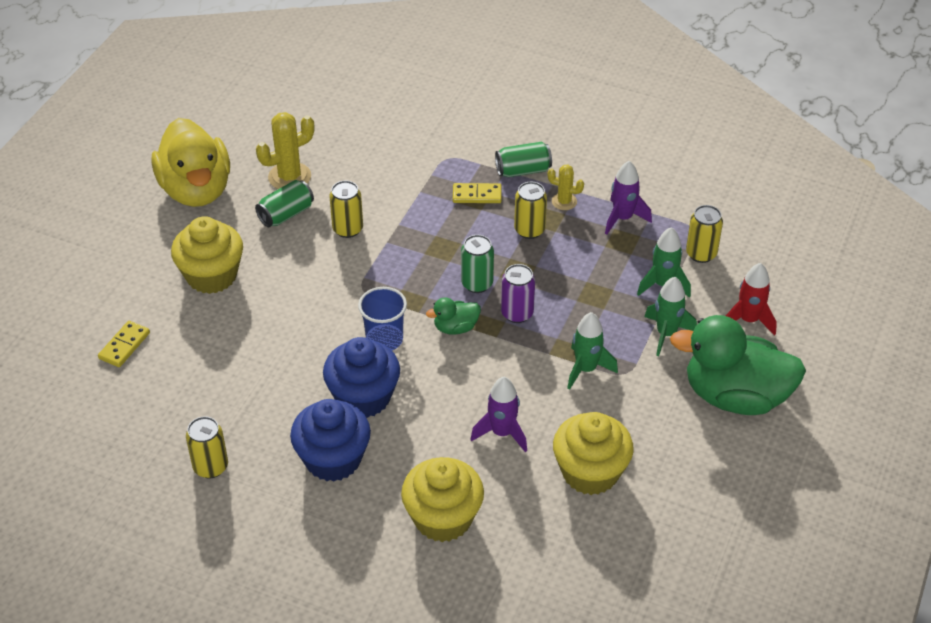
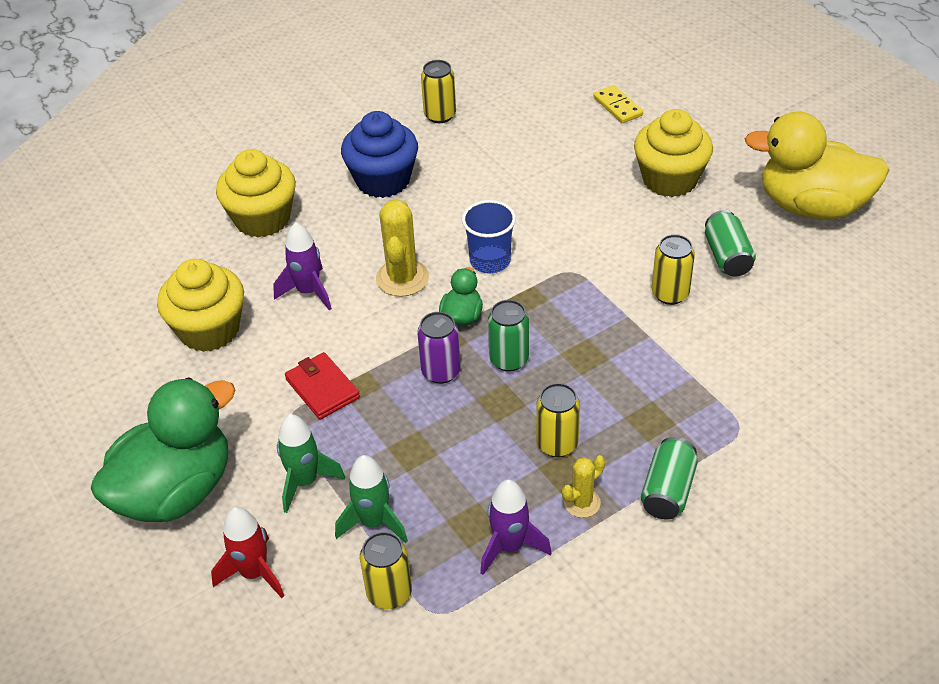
camera: 125 degrees right, 0 degrees up
yellow cactus [256,112,314,189] -> yellow cactus moved to [376,199,429,297]
blue cupcake [323,337,400,418] -> none
yellow domino [453,183,502,203] -> none
green rocket [567,312,618,390] -> red wallet [285,352,360,420]

